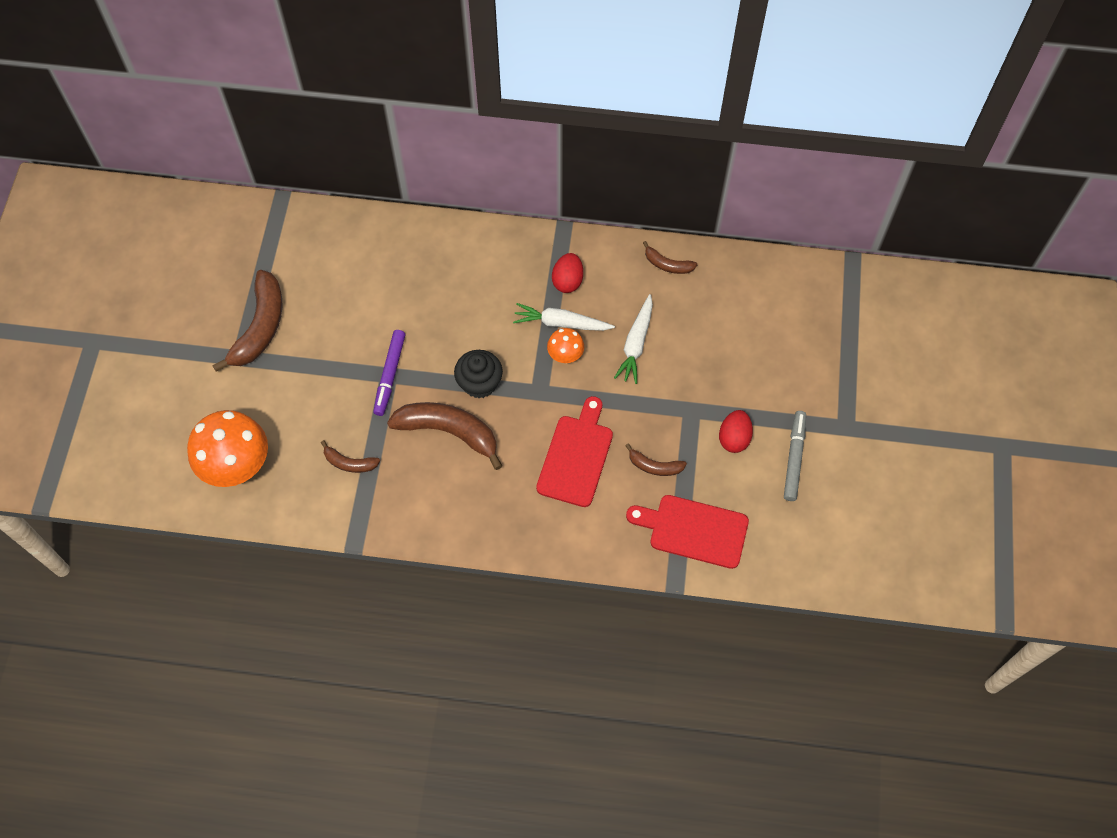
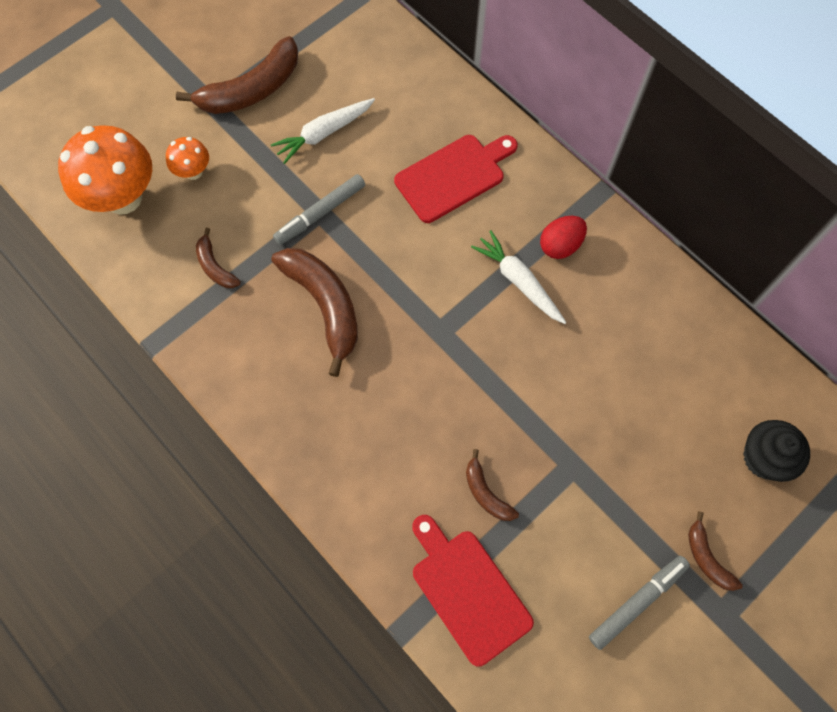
camera: 40 degrees right, 5 degrees up
purple marker [373,330,406,416] -> grey marker [273,174,365,245]
black cupcake [454,350,503,398] -> black cupcake moved to [743,420,810,482]
red cutting board [536,396,613,507] -> red cutting board moved to [394,135,517,223]
orange mushroom [547,328,584,363] -> orange mushroom moved to [166,137,209,180]
white carrot [614,294,653,384] -> white carrot moved to [271,98,375,164]
brown banana [643,241,697,274] -> brown banana moved to [688,512,743,591]
red egg [719,410,753,453] -> none

